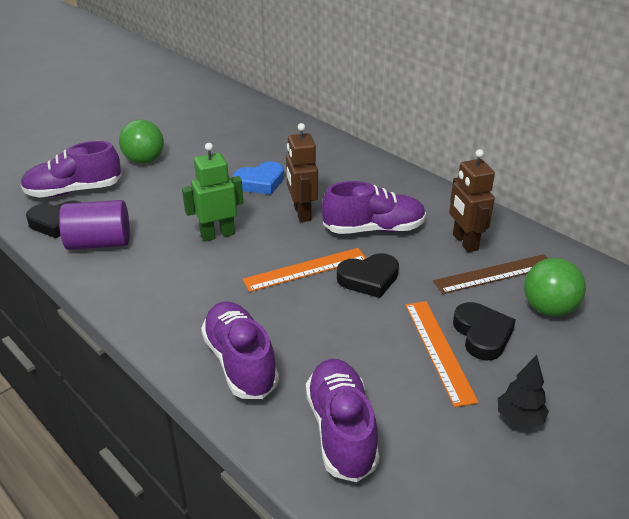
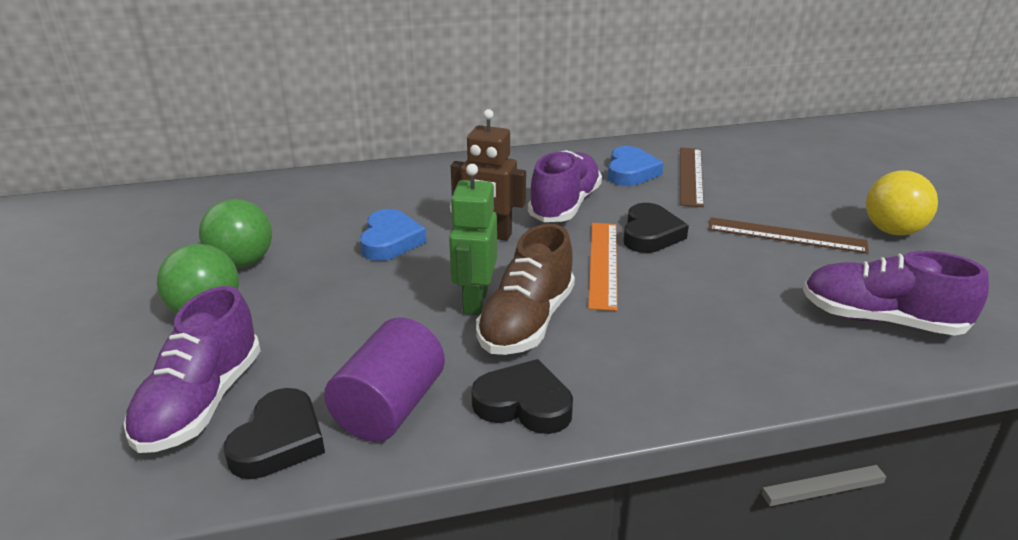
camera: 60 degrees left, 5 degrees down
purple shoe [201,301,279,399] -> none
orange ruler [406,301,479,407] -> brown ruler [708,217,869,254]
brown robot [449,149,495,252] -> blue heart [608,146,664,186]
black heart [453,302,516,360] -> black heart moved to [471,359,573,434]
black tree [498,355,549,428] -> yellow ball [866,170,938,235]
green ball [524,258,586,316] -> green ball moved to [199,199,272,268]
none -> brown shoe [476,224,575,355]

